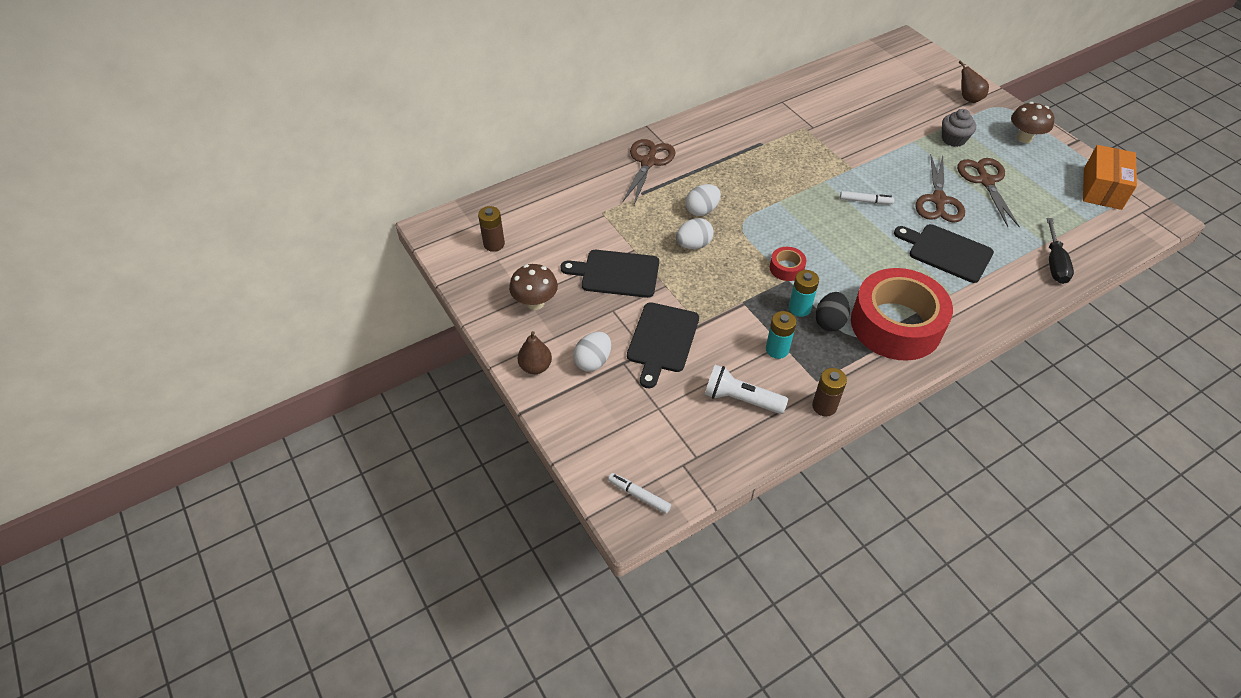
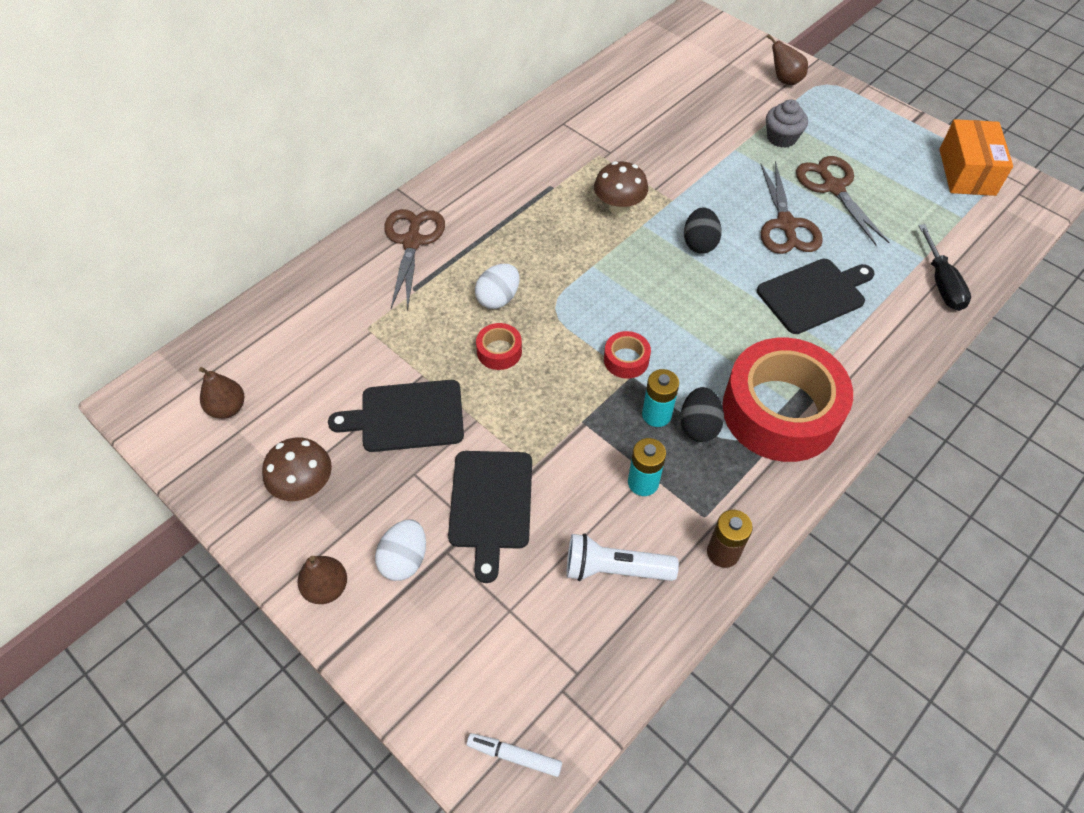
camera: 15 degrees left, 5 degrees up
brown battery [478,206,505,252] -> brown pear [199,367,244,419]
white egg [676,218,714,249] -> red tape [476,323,522,370]
white marker [840,191,894,204] -> black egg [684,207,722,254]
black cutting board [894,224,994,283] -> black cutting board turned 135 degrees clockwise [757,259,874,334]
brown mushroom [1011,102,1054,143] -> brown mushroom moved to [594,161,648,215]

